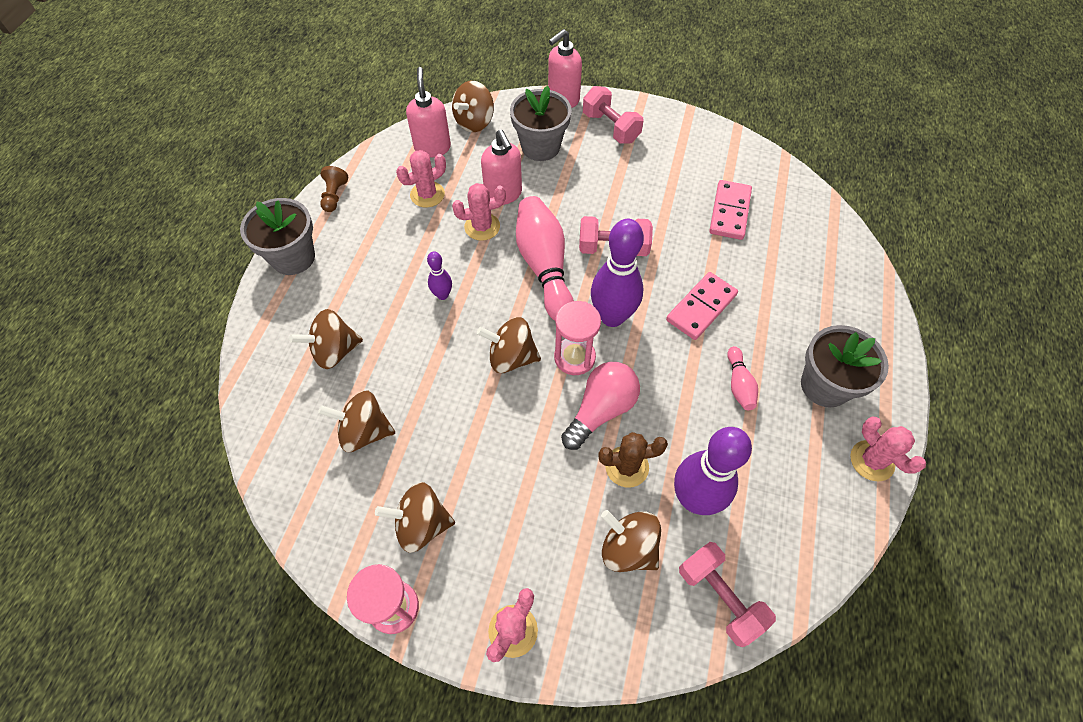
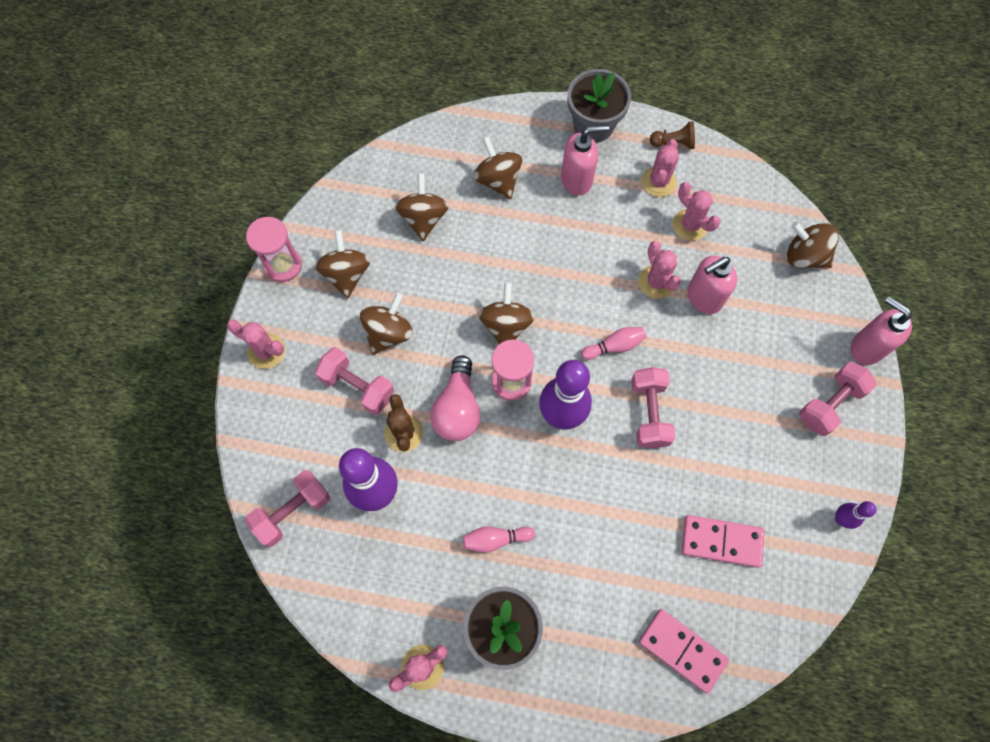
camera: 85 degrees right, 10 degrees up
pink soap dispenser [406,67,451,158] -> pink soap dispenser moved to [561,125,609,195]
purple bowling pin [427,251,452,300] -> purple bowling pin moved to [835,501,877,529]
grey flower pot [510,85,572,161] -> none
pink bowling pin [516,196,574,321] -> pink bowling pin [581,327,646,360], size x0.48
pink light bulb [561,362,640,450] -> pink light bulb turned 60 degrees clockwise [430,355,481,441]
brown spinning top [601,510,661,572] -> brown spinning top moved to [360,293,413,355]
pink domino [666,272,738,340] -> pink domino moved to [639,609,729,694]
none -> pink dumbbell [315,347,394,415]
none -> pink cactus [641,139,679,197]

